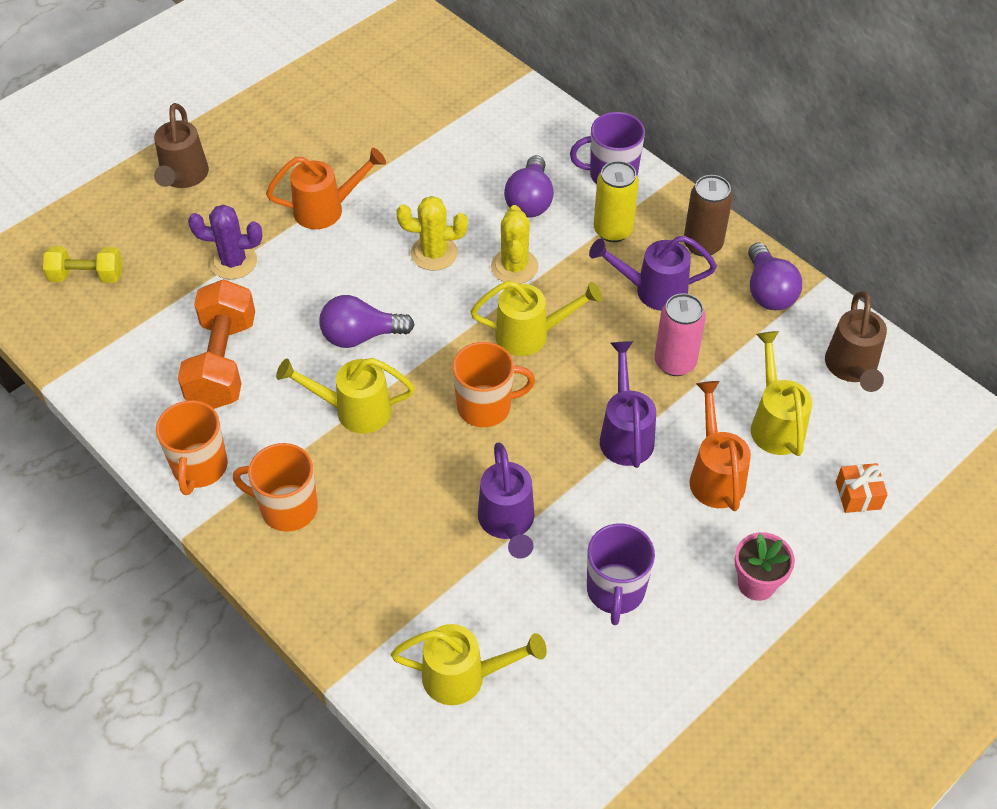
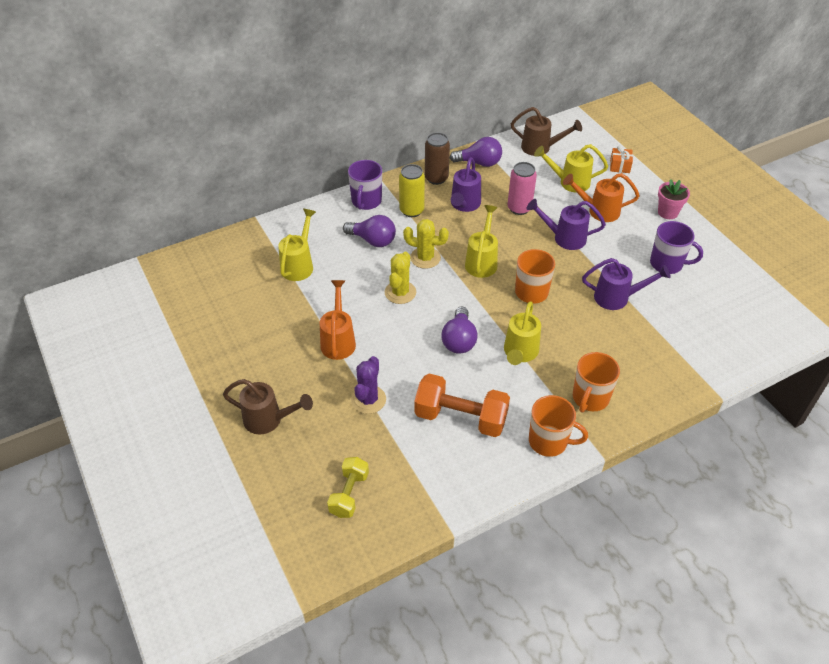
camera: 75 degrees left, 5 degrees down
yellow watering can [391,624,547,705] -> yellow watering can moved to [278,209,316,281]

